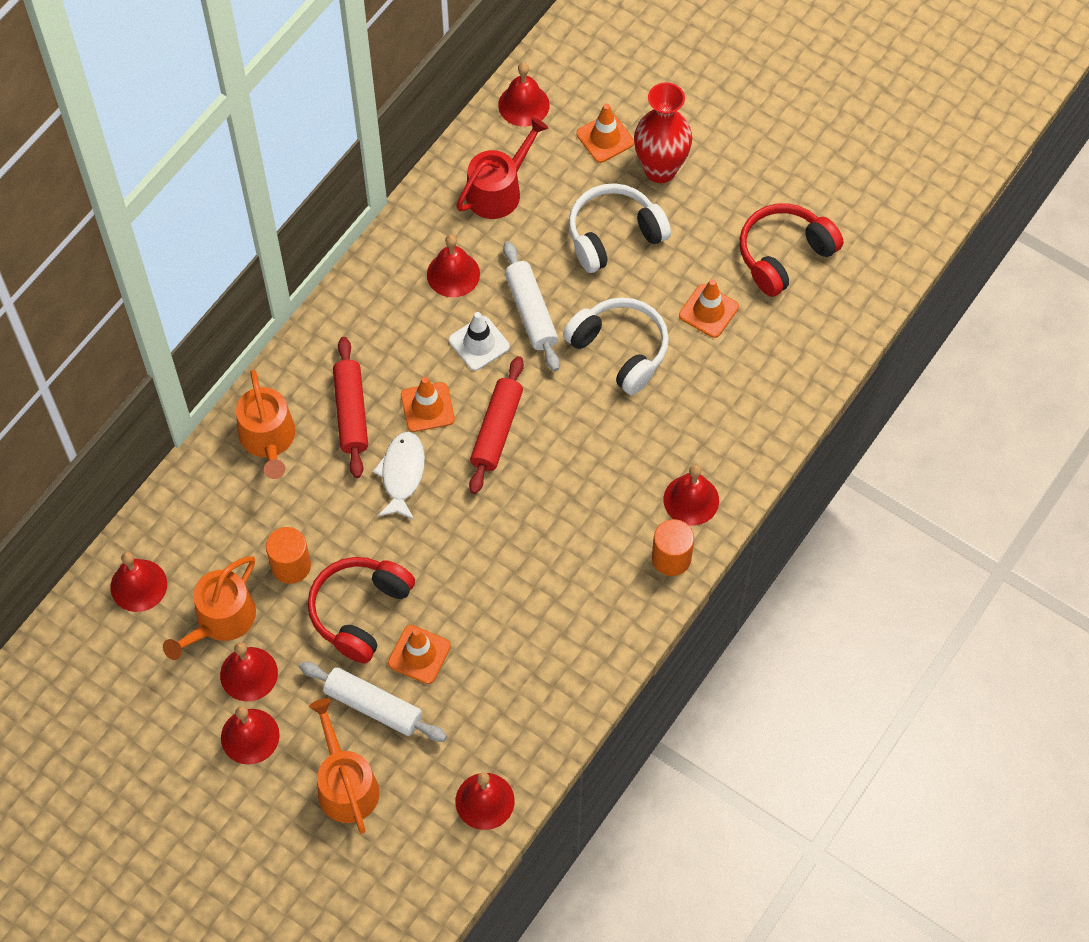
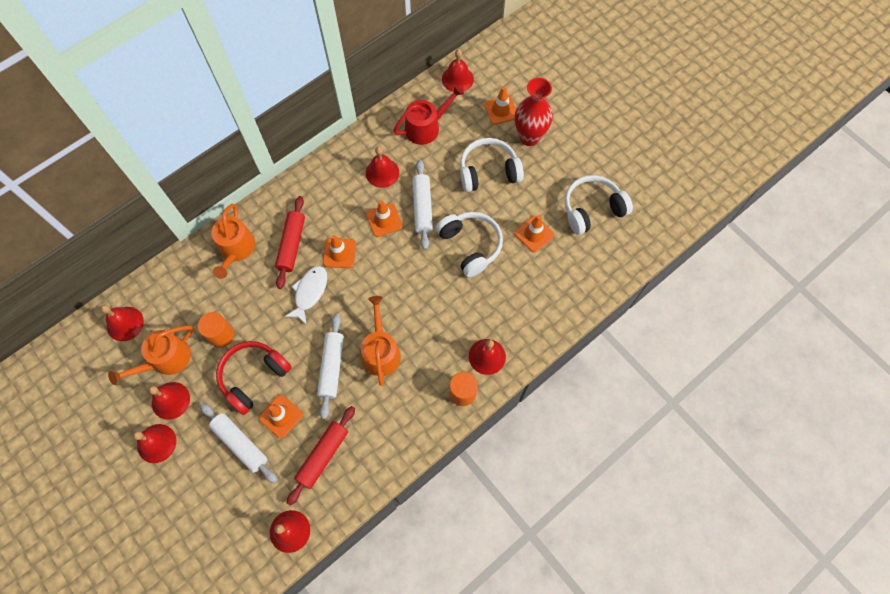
camera: 15 degrees right, 5 degrees up
orange watering can [309,698,379,834] -> orange watering can moved to [361,296,401,386]
white traffic cone [449,312,510,371] -> orange traffic cone [366,201,403,237]
red rolling pin [469,356,524,494] -> red rolling pin moved to [287,406,355,506]
red headphones [739,203,843,297] -> white headphones [564,175,633,235]
none -> white rolling pin [317,314,344,419]

